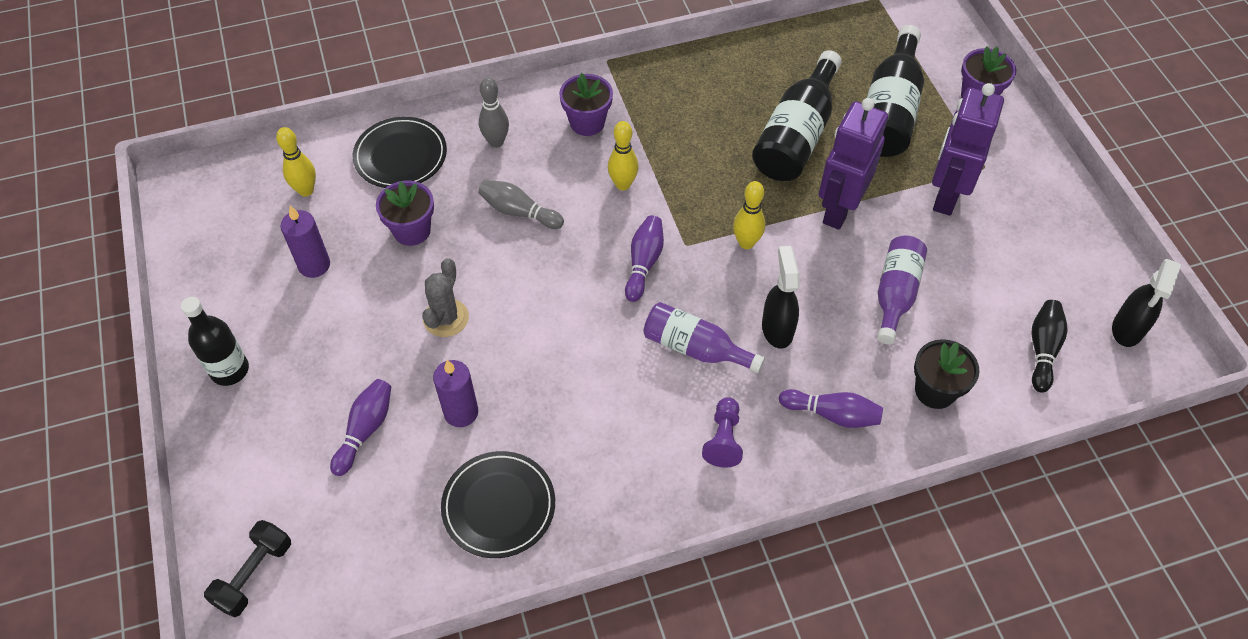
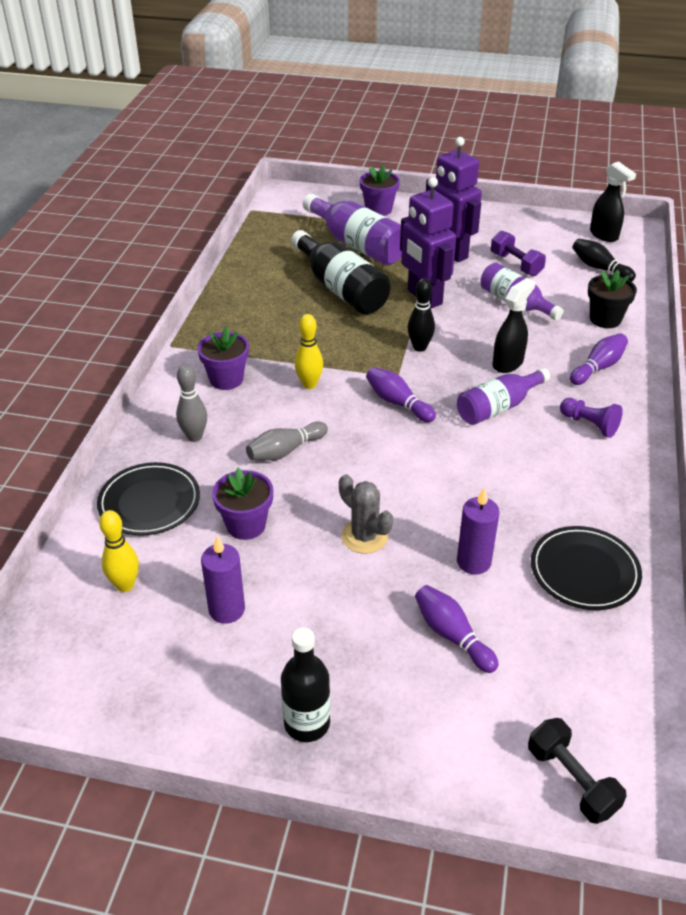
camera: 60 degrees left, 15 degrees down
yellow bowling pin [733,181,765,249] -> black bowling pin [408,278,435,352]
black spray bottle [762,246,799,349] -> black spray bottle turned 105 degrees clockwise [493,278,535,373]
black bottle [867,25,924,157] -> purple bottle [303,194,402,265]
none -> purple dumbbell [491,231,546,276]

